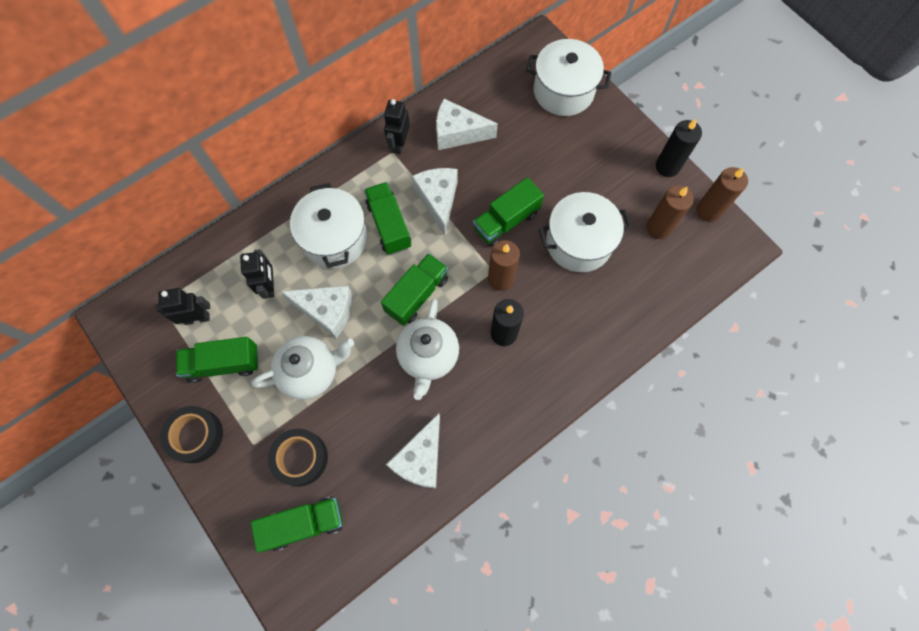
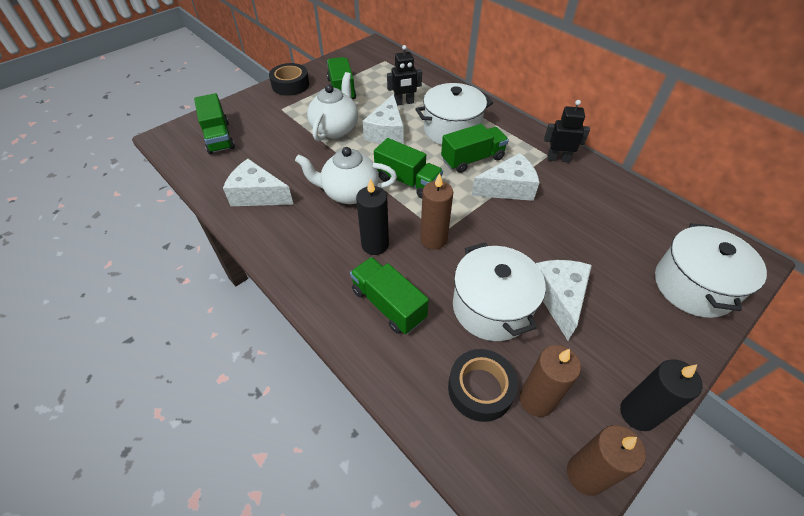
camera: 85 degrees right, 20 degrees down
black robot [155,288,210,325] -> none
white teapot [251,336,354,400] -> white teapot turned 135 degrees counterclockwise [307,72,358,141]
black tape [268,429,328,486] -> black tape moved to [448,349,518,422]
white cheese [436,99,498,150] -> white cheese moved to [536,260,592,340]
green truck [473,177,544,247] -> green truck moved to [350,257,429,334]

